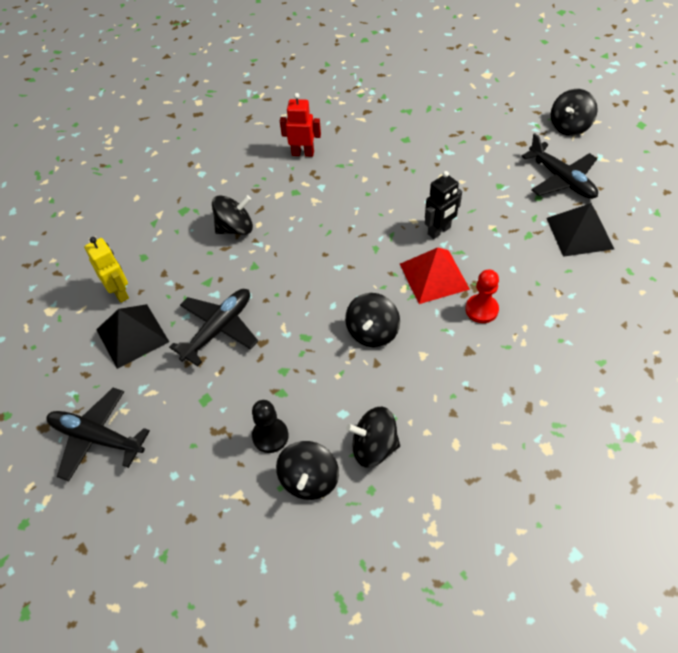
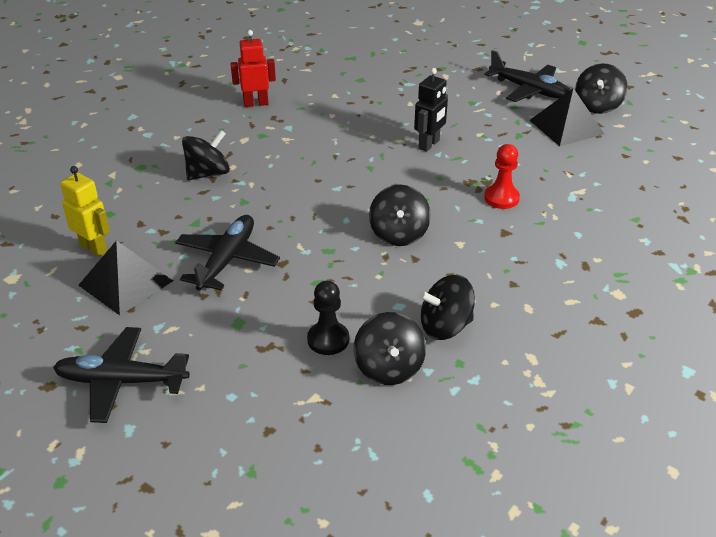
camera: 20 degrees left, 15 degrees down
red pyramid [400,247,470,304] -> none
black spinning top [551,89,598,136] -> black spinning top moved to [575,63,628,114]

